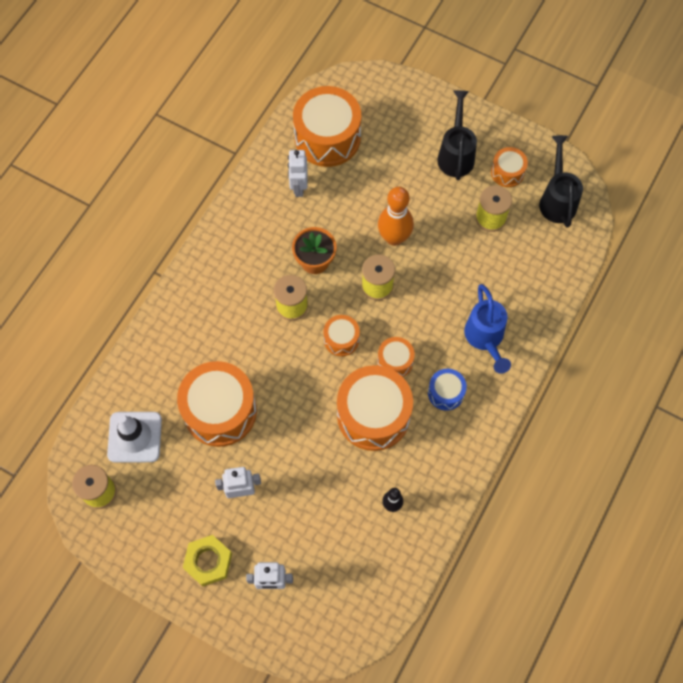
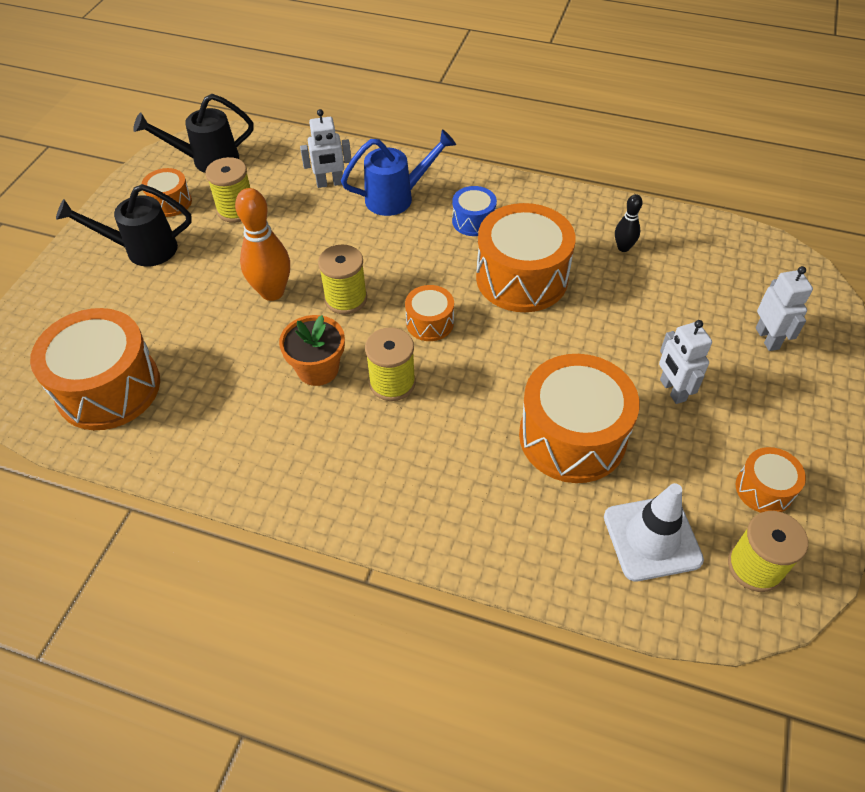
camera: 100 degrees left, 15 degrees down
yellow nut [183,535,232,586] -> none
white robot [288,150,307,197] -> white robot moved to [300,109,351,188]
orange drum [377,337,415,377] -> orange drum moved to [736,447,806,513]

